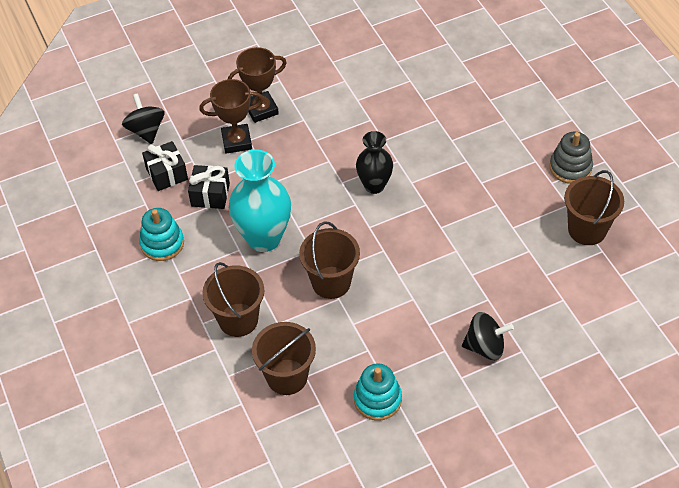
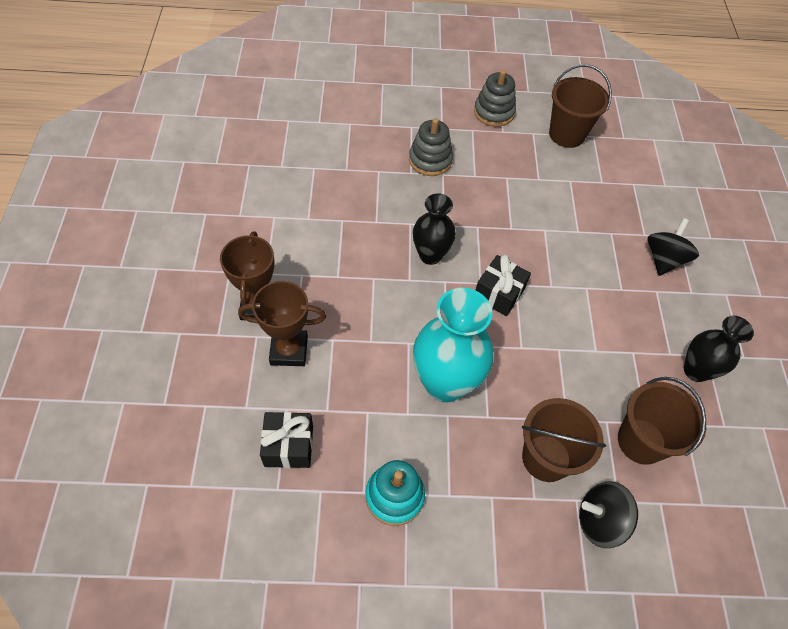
camera: 70 degrees left, 5 degrees up
black spinning top [122,93,165,144] -> black spinning top moved to [579,481,638,548]
black gift [188,165,230,209] -> black gift moved to [476,255,531,316]
brown trophy [199,79,264,154] -> brown trophy turned 75 degrees clockwise [238,281,326,366]
brown bucket [299,221,360,299] -> none
turquoise stacking toy [354,363,402,421] -> black vase [684,316,754,382]
none -> grey stacking toy [409,118,453,176]

